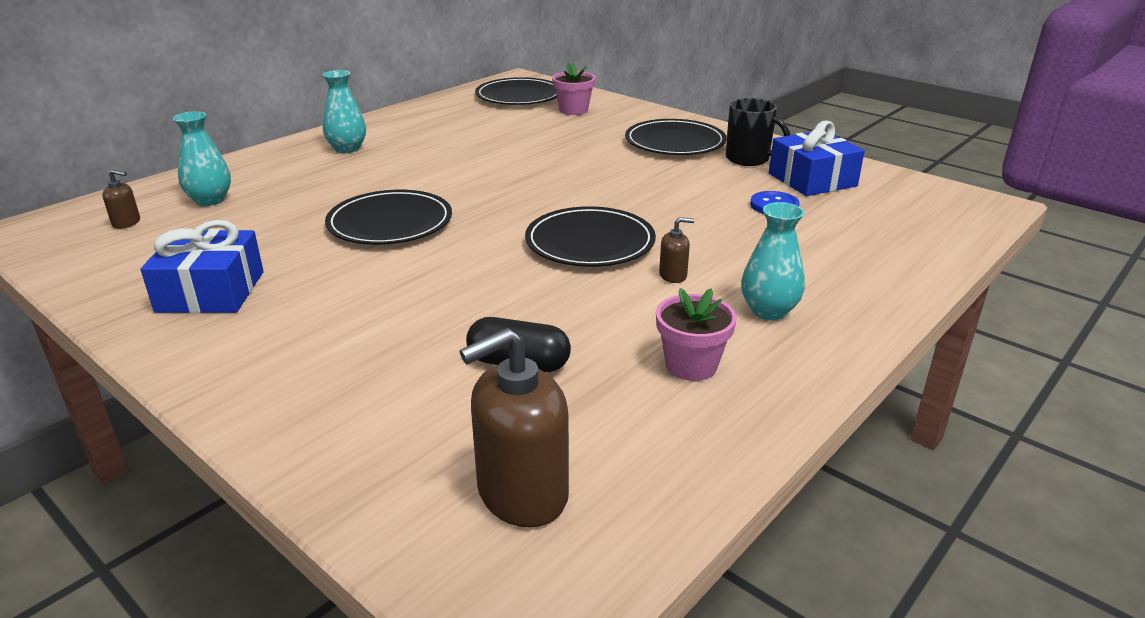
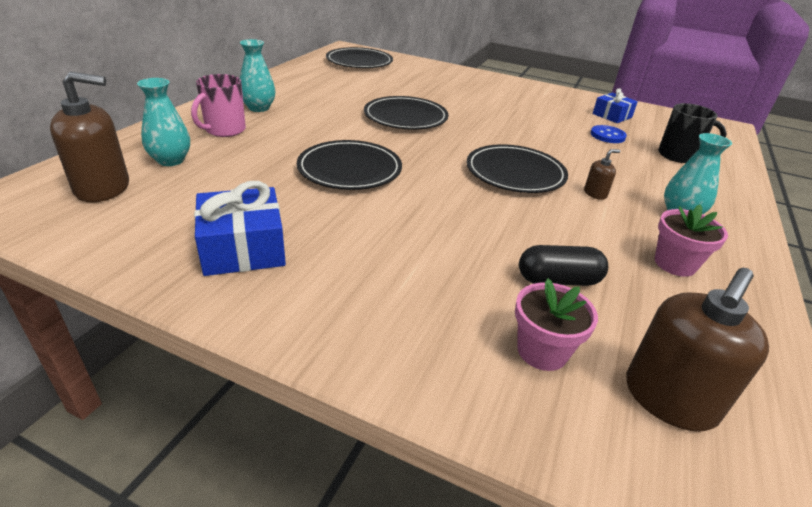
camera: 20 degrees left, 5 degrees up
brown soap dispenser [102,169,140,229] -> brown soap dispenser [50,71,129,202], size x2.13
pink flower pot [552,62,596,115] -> pink flower pot moved to [515,278,598,371]
black plate [625,119,727,155] -> black plate moved to [364,96,449,129]
black mug [726,98,790,166] -> black mug moved to [658,103,727,163]
blue gift [769,121,865,196] -> blue gift [593,88,638,123], size x0.65
none -> pink mug [191,74,246,137]

